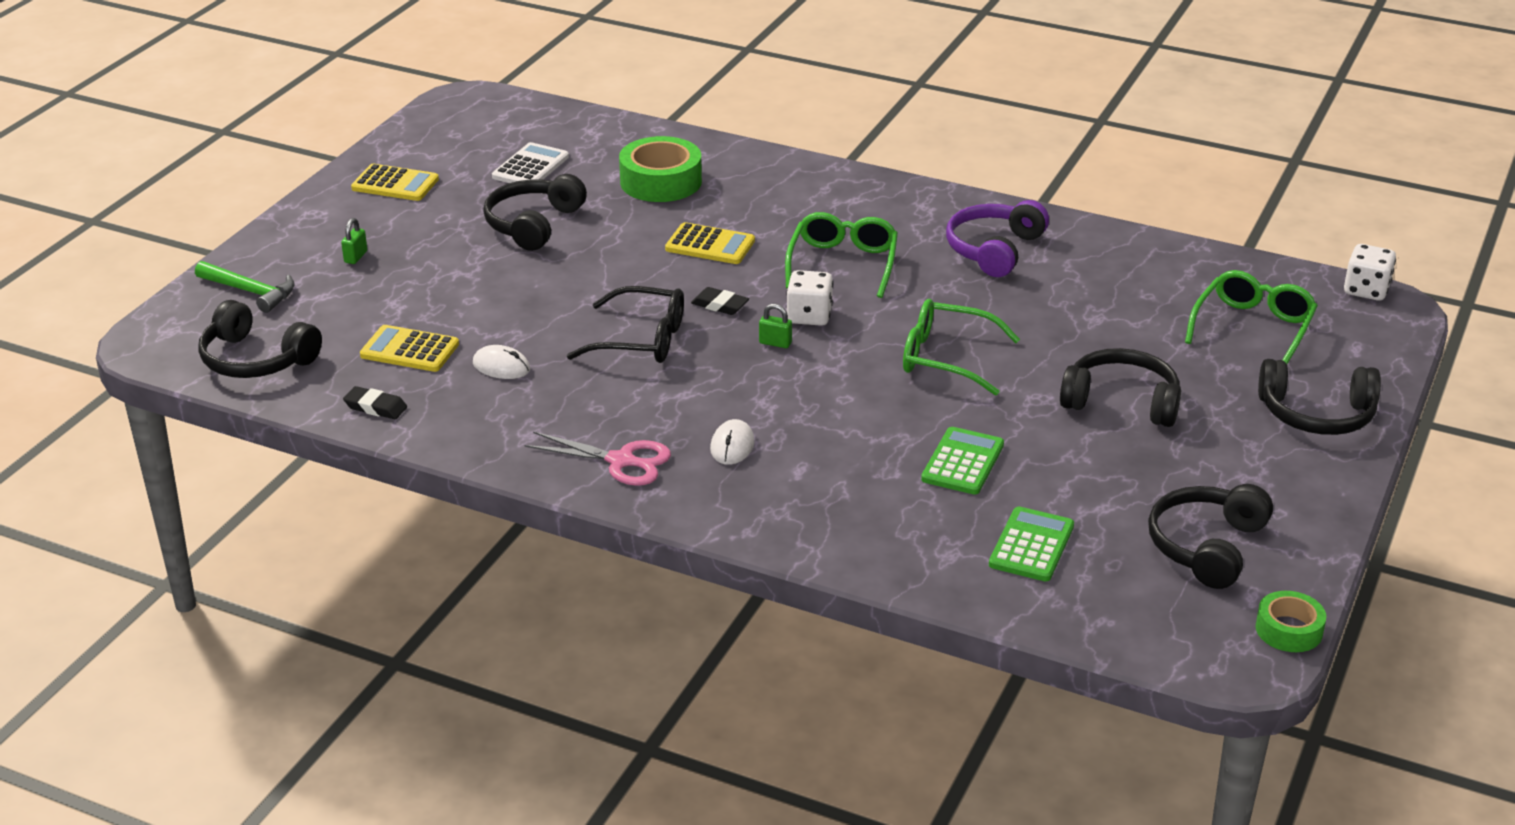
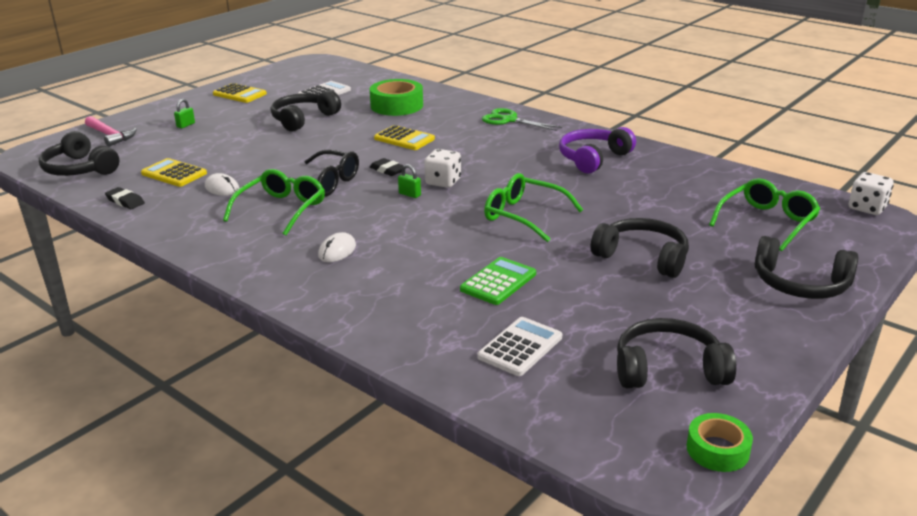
camera: 15 degrees right, 5 degrees down
green hammer [195,261,295,313] -> pink hammer [85,116,137,147]
pink scissors [524,432,671,486] -> none
green glasses [785,212,898,298] -> green glasses moved to [223,169,325,236]
green calculator [989,507,1074,581] -> white calculator [477,317,562,376]
black headphones [1148,484,1273,589] -> black headphones turned 45 degrees clockwise [617,318,736,388]
none -> green scissors [482,108,562,131]

